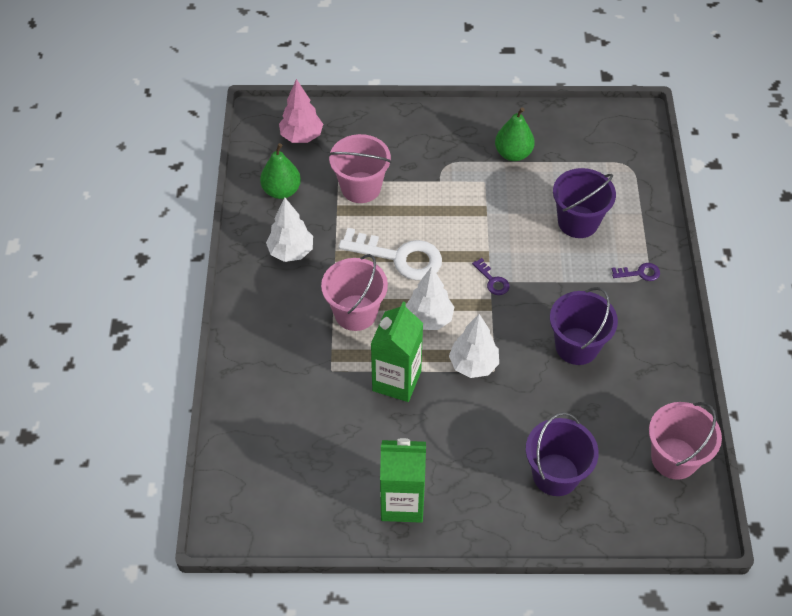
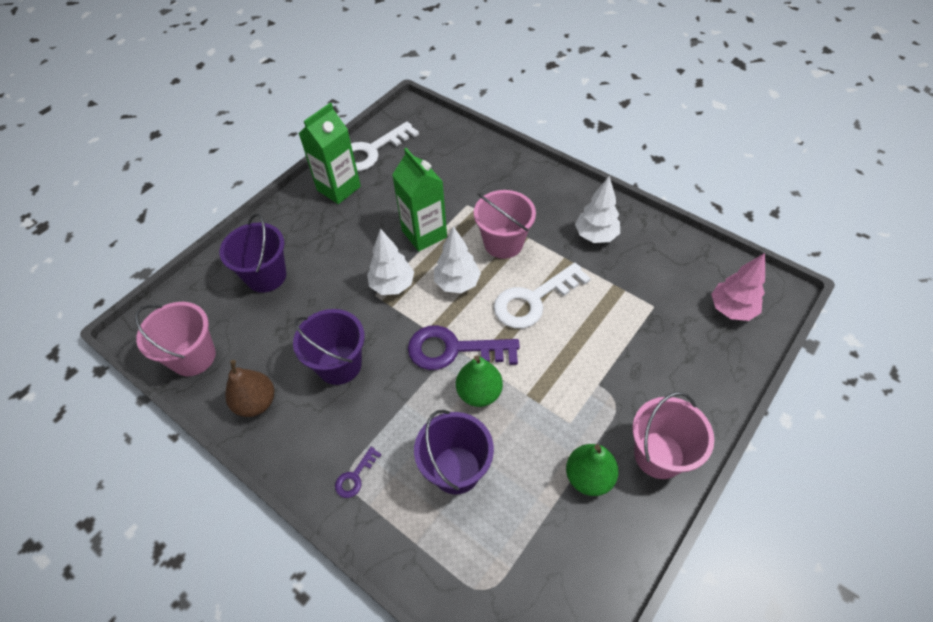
camera: 130 degrees right, 0 degrees up
green pear [260,143,301,199] -> green pear moved to [456,355,503,407]
pink bucket [328,134,392,203] -> pink bucket moved to [632,392,714,479]
purple key [472,258,510,295] -> purple key [408,325,520,370], size x2.19
none -> brown pear [225,360,274,417]
none -> white key [351,122,419,171]

